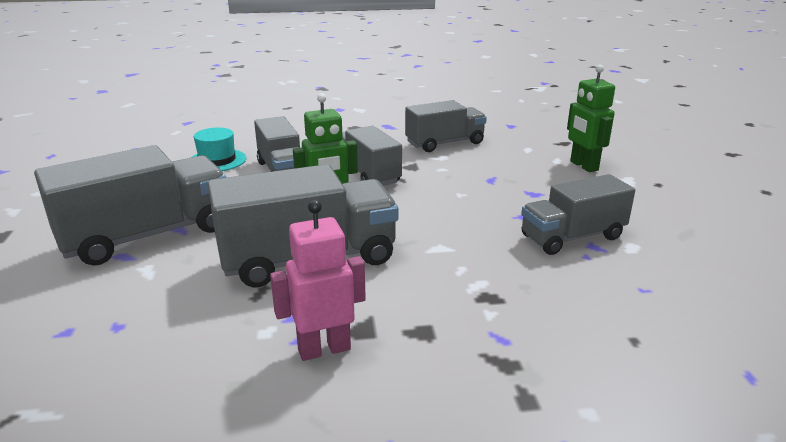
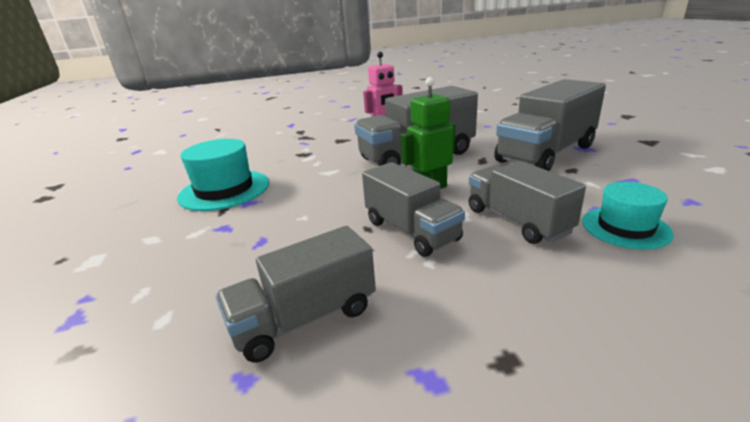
camera: 175 degrees right, 0 degrees up
grey truck [521,174,635,255] -> turquoise hat [177,139,269,211]
green robot [567,65,615,172] -> none

